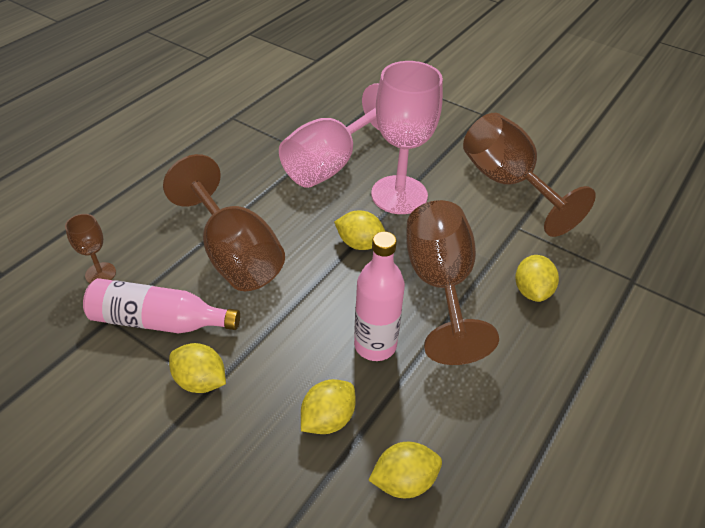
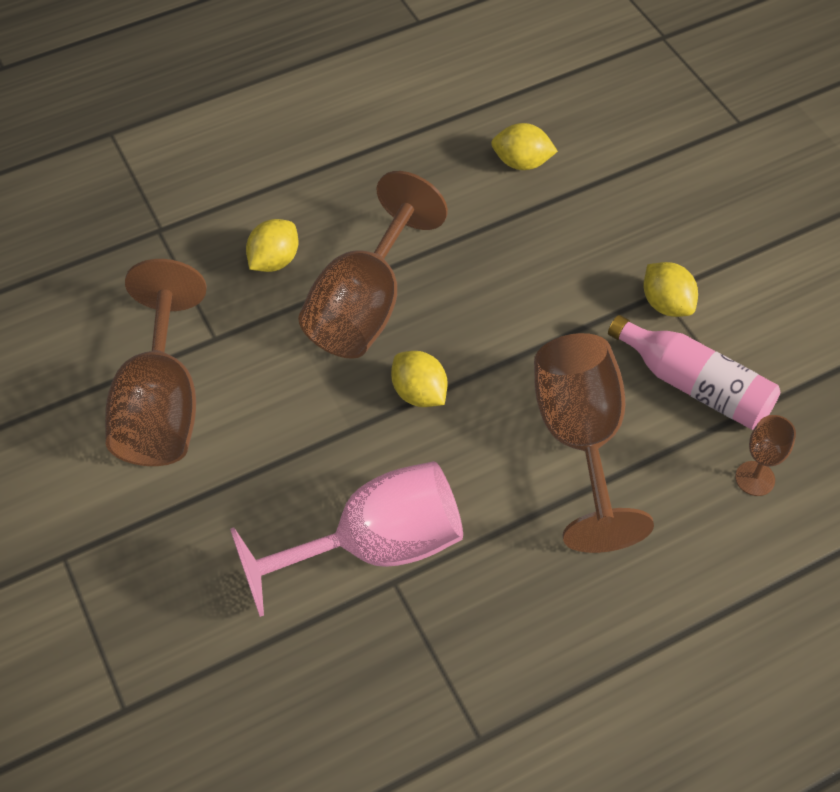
camera: 150 degrees left, 10 degrees up
yellow lemon [301,379,356,434] -> none
pink bottle [354,231,405,361] -> none
pink goblet [371,61,443,214] -> none

